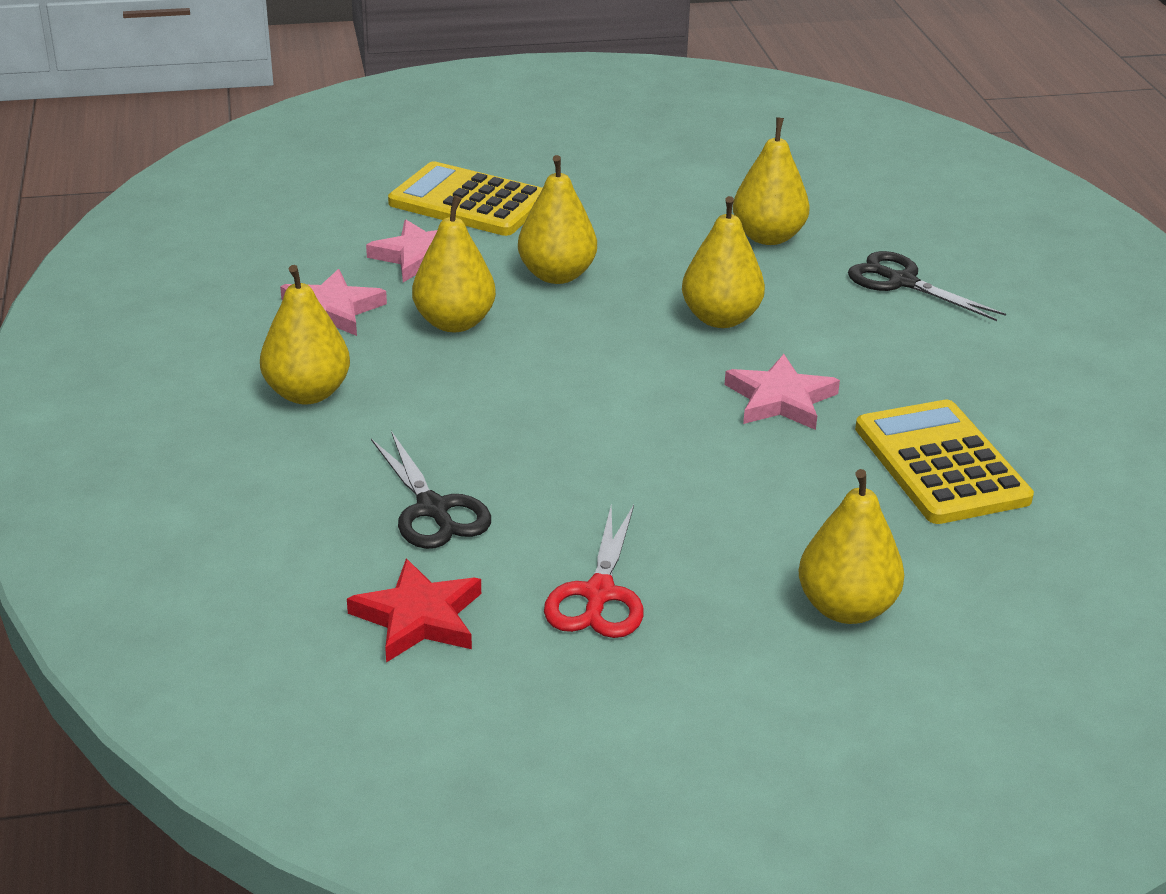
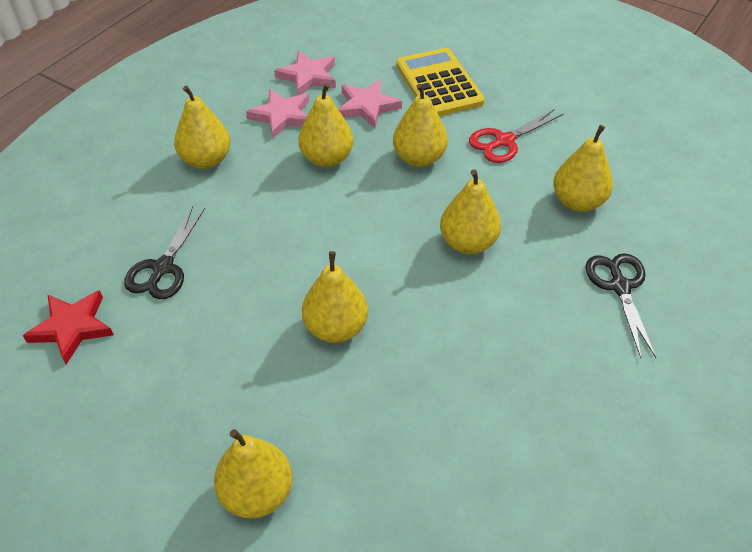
camera: 45 degrees right, 15 degrees up
red scissors [544,505,644,638] -> red scissors moved to [469,109,564,163]
pink star [724,354,840,430] -> pink star moved to [274,51,336,95]
yellow calculator [855,400,1034,524] -> none
none -> yellow pear [302,251,368,343]

